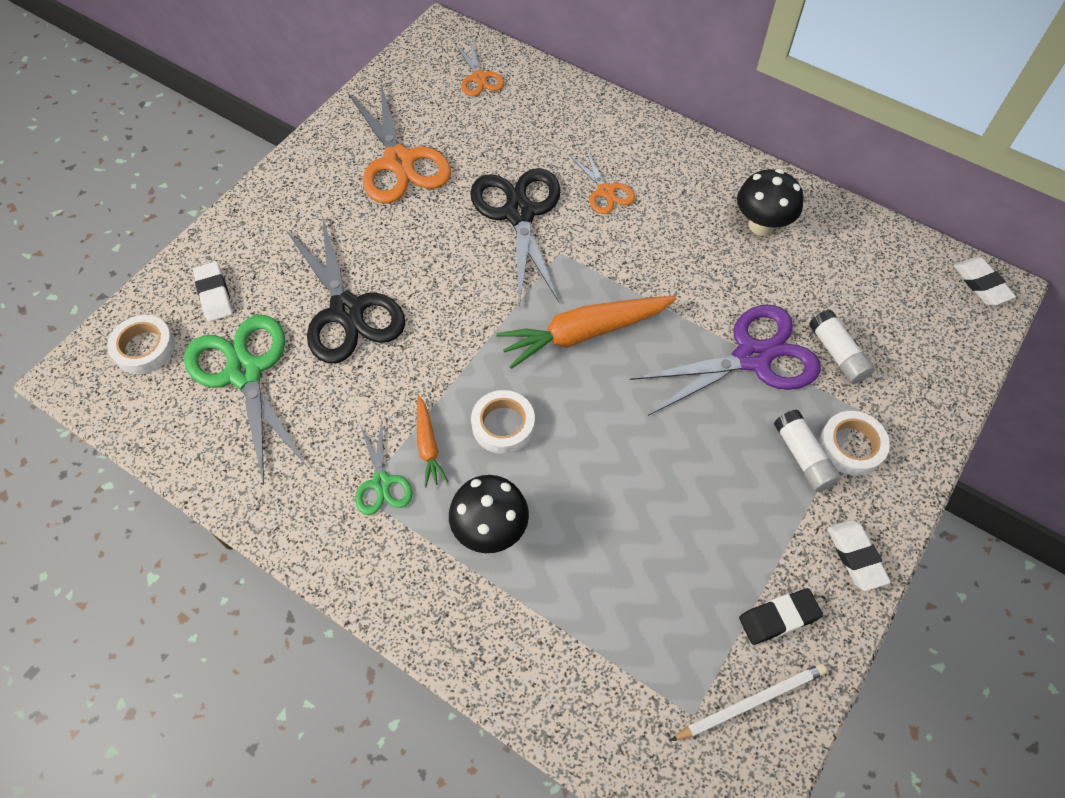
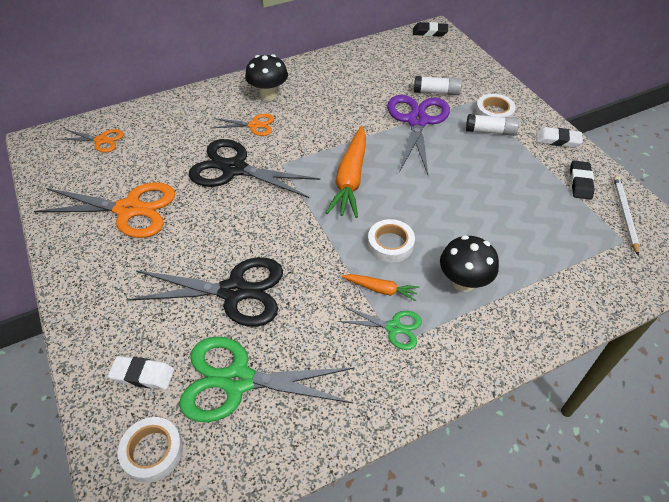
camera: 60 degrees left, 10 degrees down
black mushroom [737,169,804,236] -> black mushroom moved to [245,54,288,100]
white eraser [954,257,1016,305] -> black eraser [413,22,448,37]

